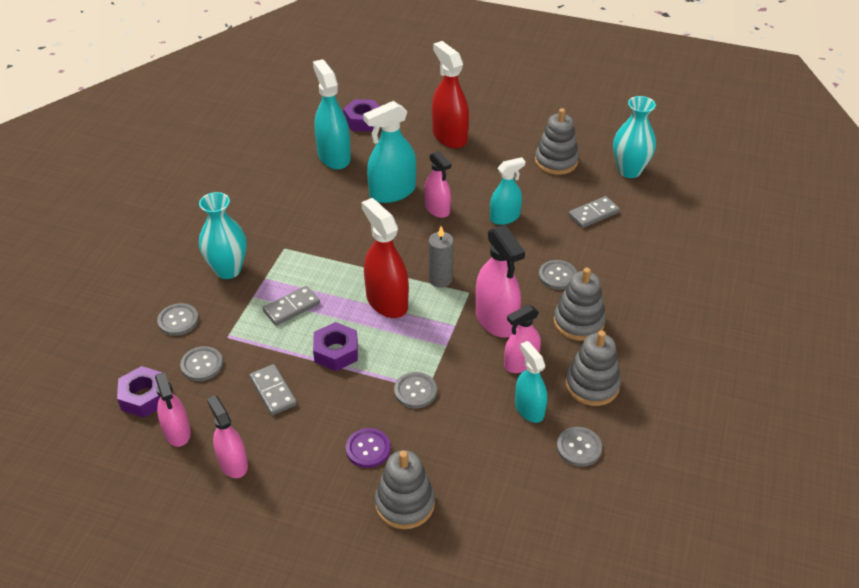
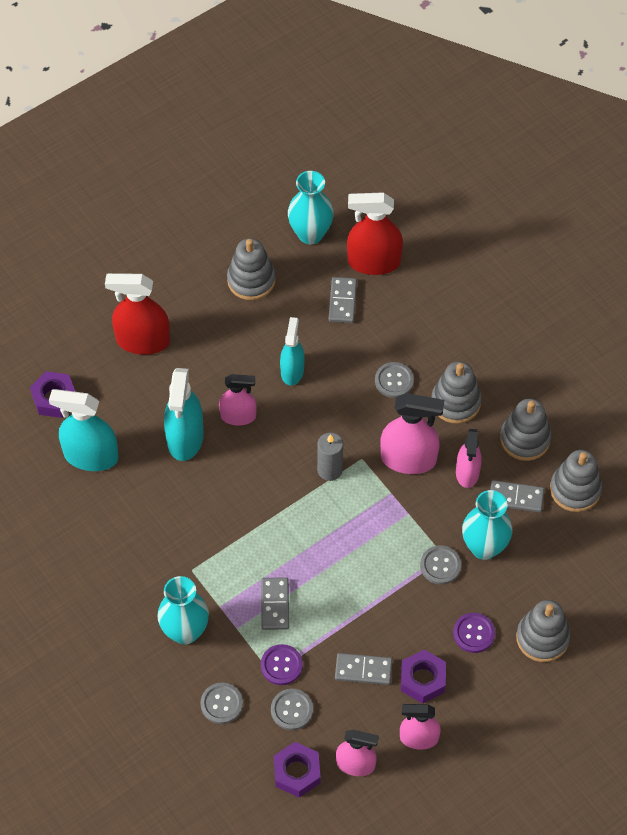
camera: 55 degrees left, 15 degrees up
purple nut [313,322,358,371] -> purple nut moved to [401,650,446,704]
red spray bottle [361,198,409,318] -> red spray bottle moved to [347,192,403,275]
turquoise spray bottle [515,341,547,423] -> grey domino [490,480,545,513]
grey button [557,427,602,467] -> grey stacking toy [550,450,602,512]
none -> purple button [261,644,303,685]
none -> turquoise vase [462,490,512,560]

